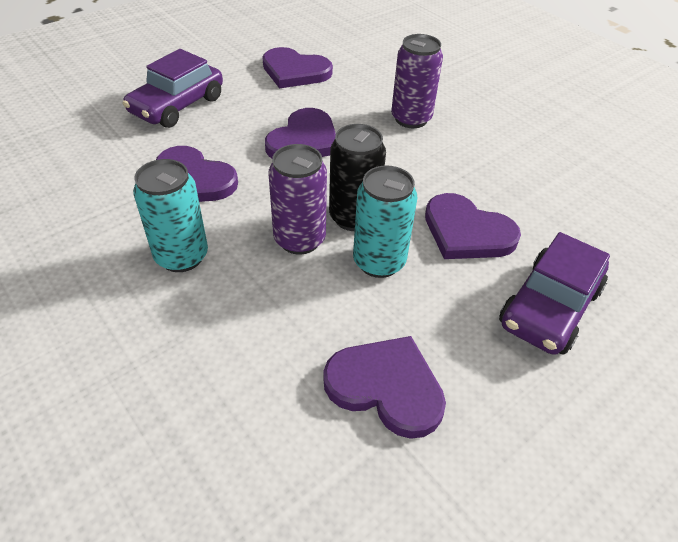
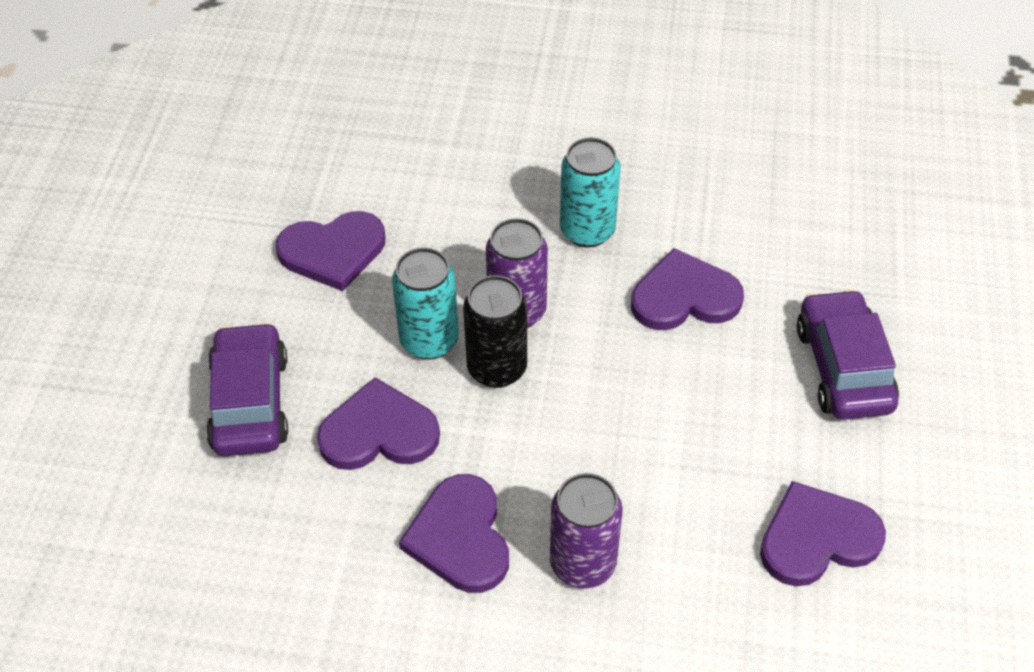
camera: 140 degrees right, 5 degrees up
purple heart [265,108,336,158] -> purple heart moved to [399,474,509,593]

